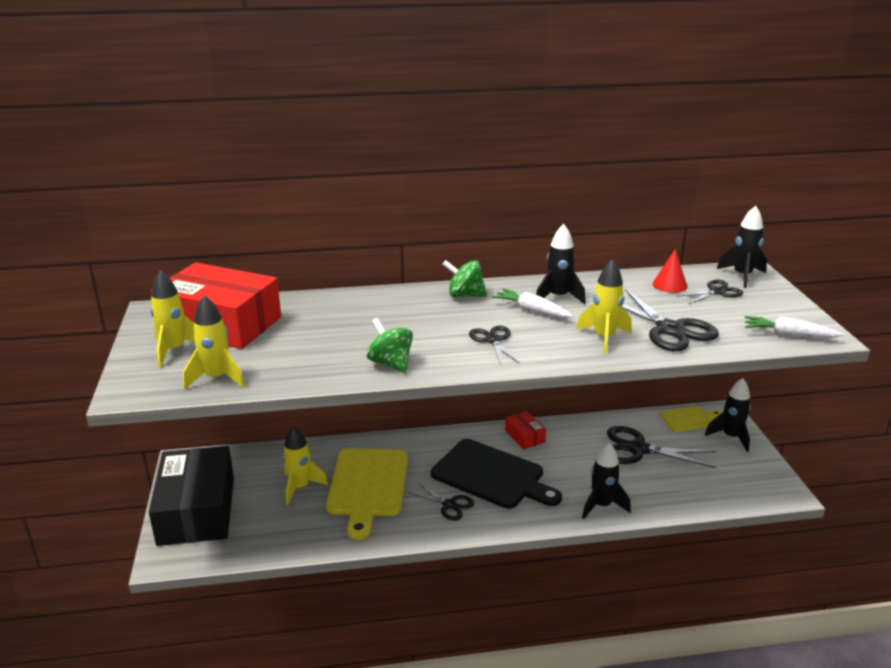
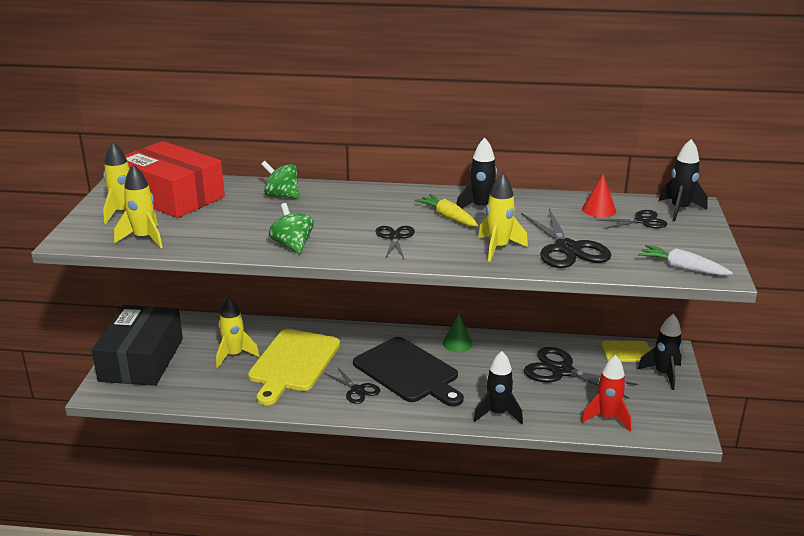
camera: 15 degrees right, 0 degrees up
green spinning top [442,260,487,297] -> green spinning top moved to [261,161,300,199]
white carrot [492,288,573,318] -> yellow carrot [415,194,478,226]
red box [505,411,546,449] -> green cone [442,314,473,352]
none -> red rocket [581,355,631,432]

